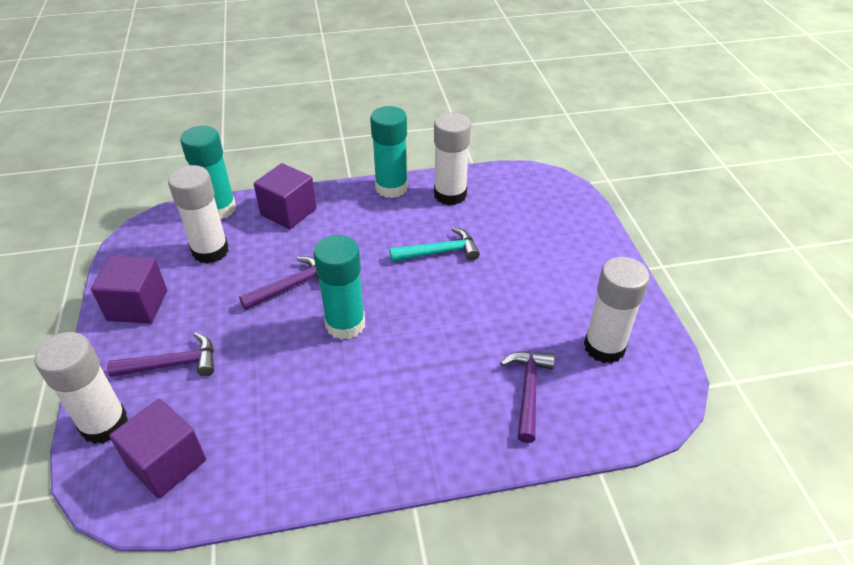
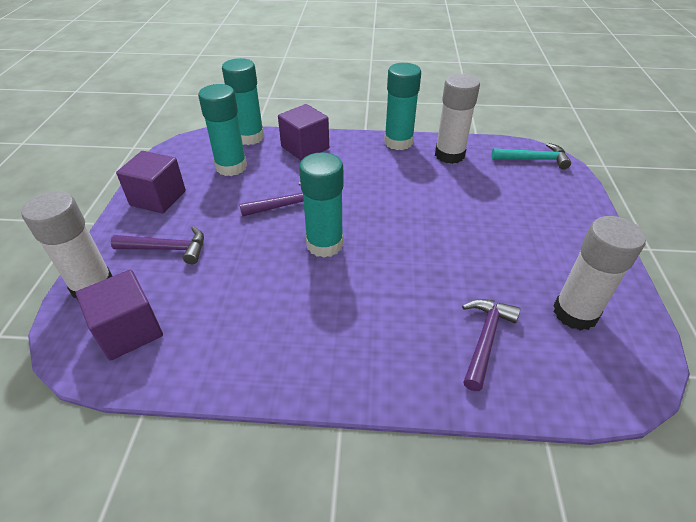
camera: 15 degrees right, 0 degrees up
white glue stick [168,165,229,264] -> turquoise glue stick [198,84,247,176]
turquoise hammer [389,227,480,262] -> turquoise hammer moved to [491,143,571,170]

